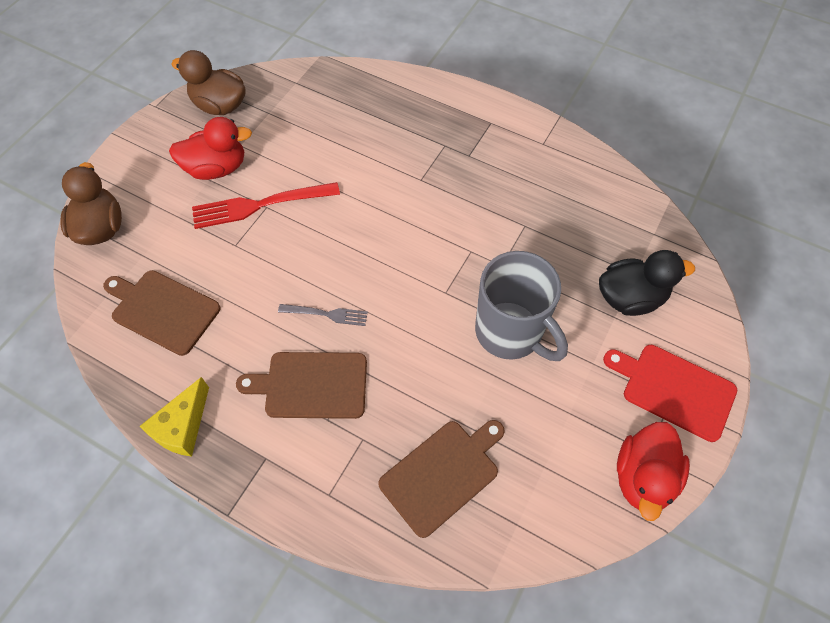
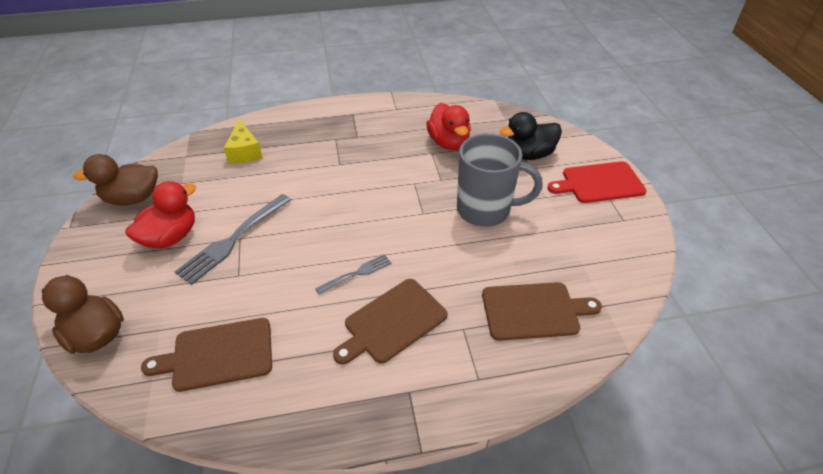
camera: 40 degrees left, 15 degrees down
yellow cheese [140,377,209,457] -> yellow cheese moved to [224,119,263,164]
red fork [192,182,340,229] -> grey fork [174,194,291,285]
brown cutting board [378,420,505,538] -> brown cutting board turned 75 degrees clockwise [482,282,602,341]
black duck [599,250,695,316] -> black duck turned 150 degrees counterclockwise [500,112,562,160]
red duck [617,422,690,521] -> red duck moved to [426,103,471,150]

